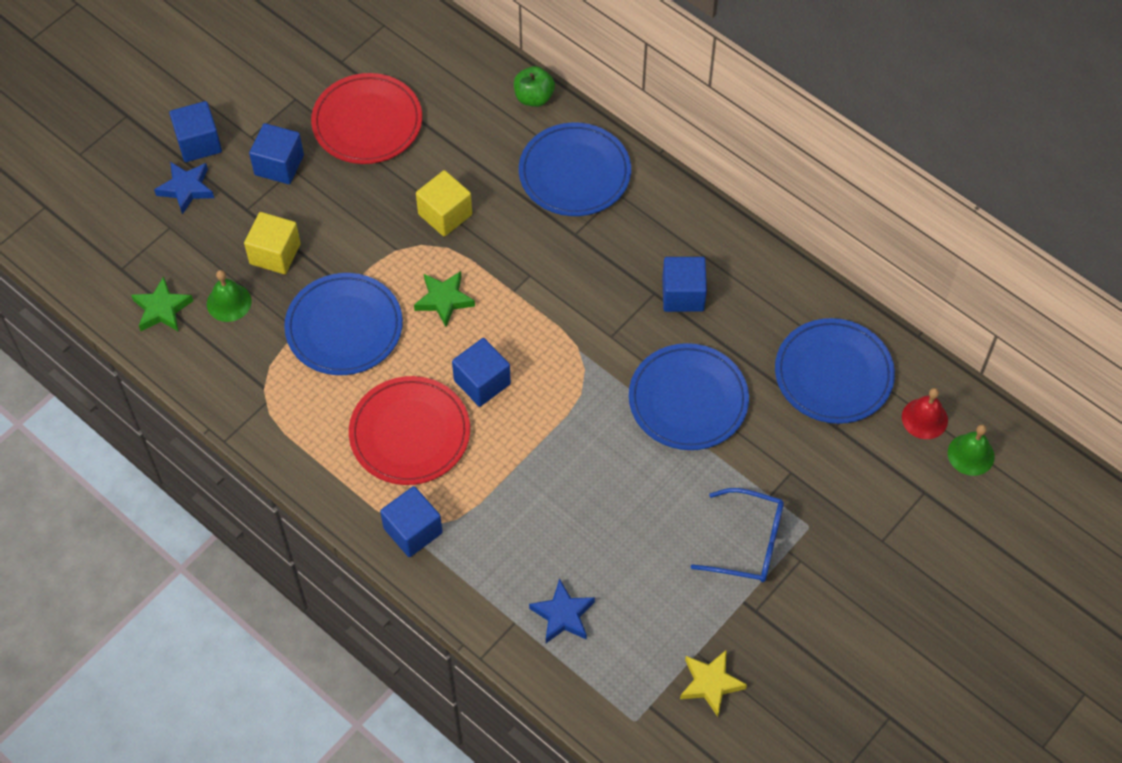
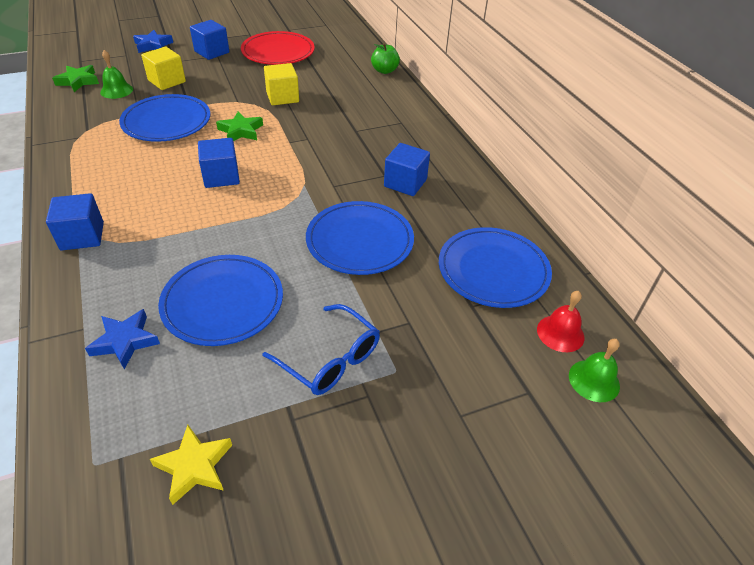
camera: 25 degrees right, 15 degrees down
blue cube [169,101,222,162] -> none
red plate [349,376,470,485] -> none
blue plate [519,123,631,216] -> blue plate moved to [158,255,283,346]

